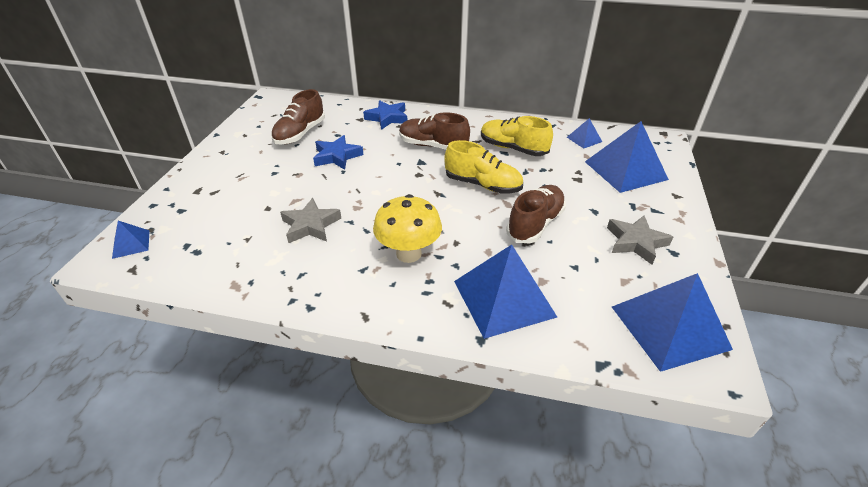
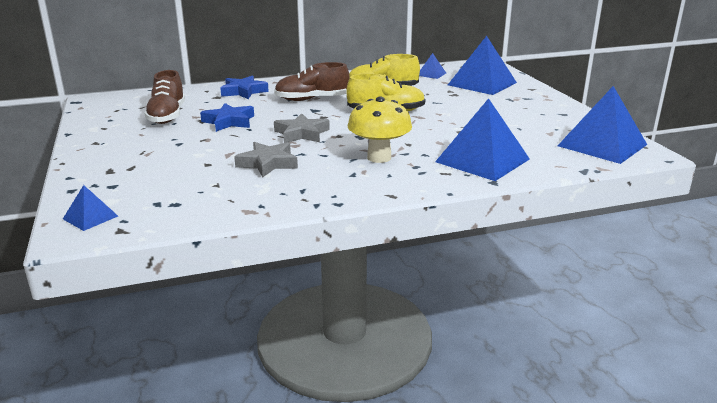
camera: 30 degrees left, 15 degrees down
brown shoe [506,185,566,244] -> none
grey star [607,215,673,265] -> grey star moved to [274,113,330,143]

